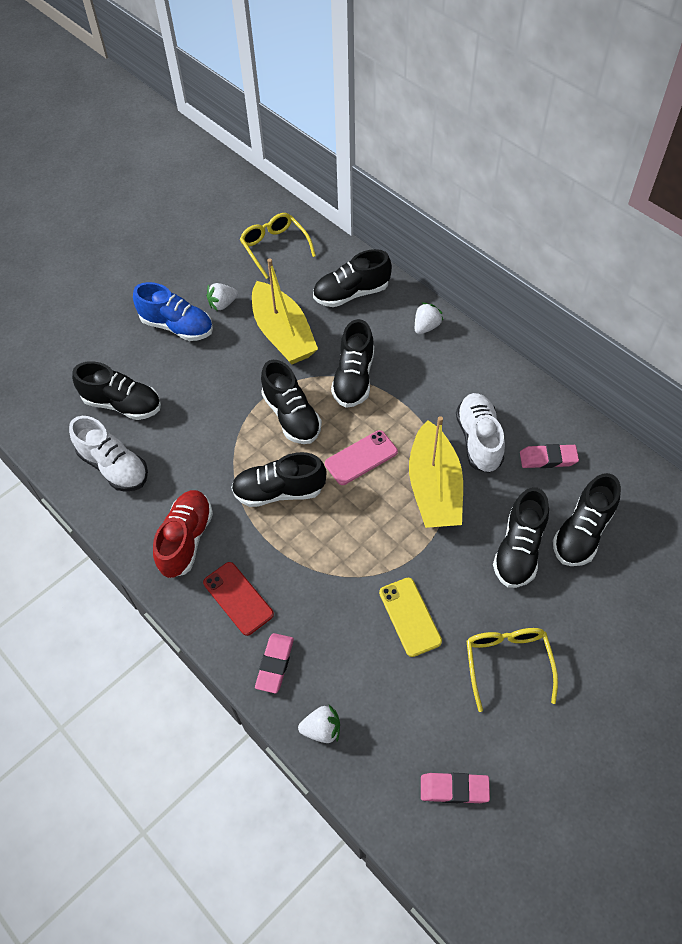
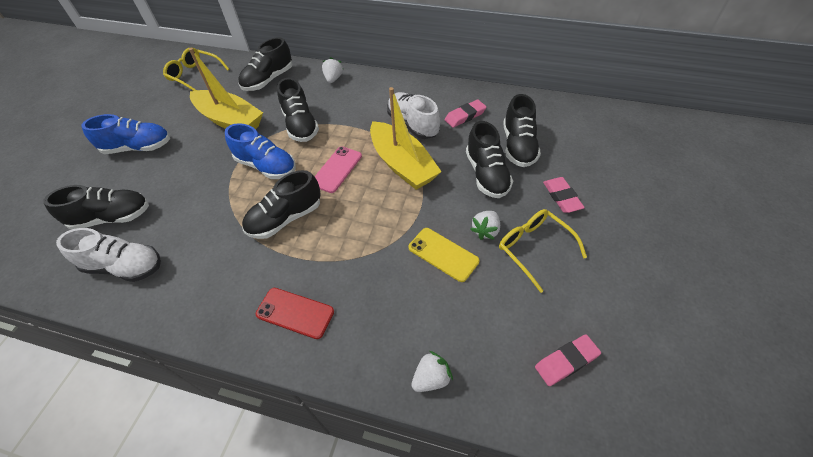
camera: 30 degrees left, 5 degrees down
red shoe [153,490,213,578] -> none
white strawberry [207,283,238,311] -> white strawberry moved to [470,211,500,240]
pink eraser [255,633,294,693] -> pink eraser moved to [543,177,585,213]
black shoe [261,360,322,444] -> blue shoe [225,123,296,179]

